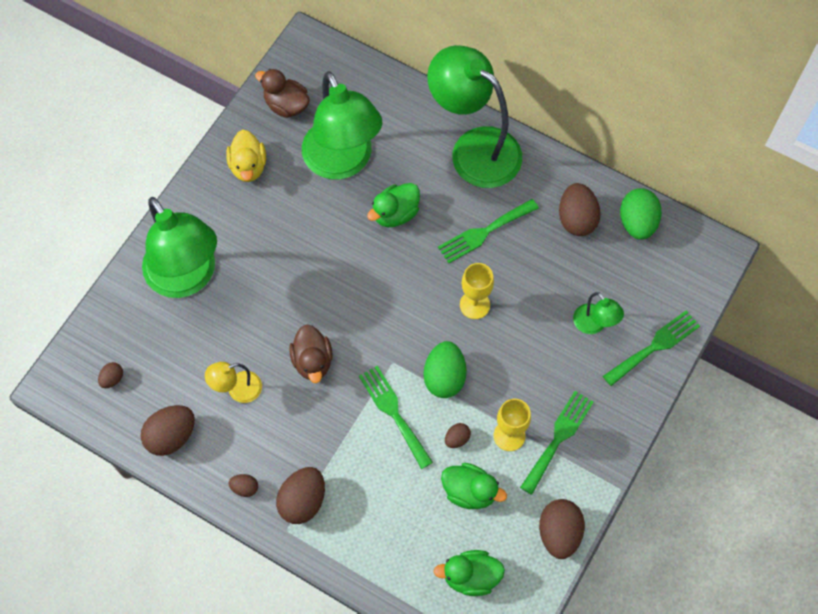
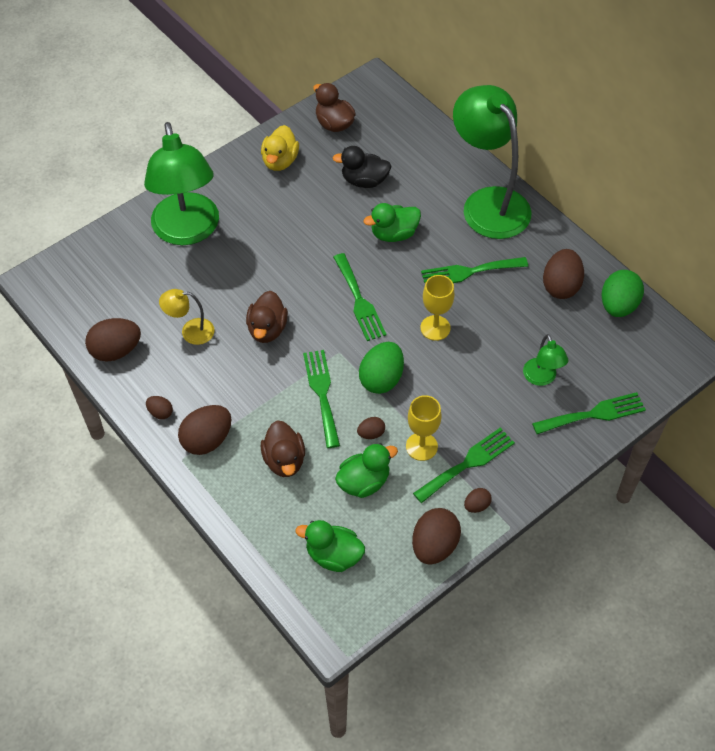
camera: 20 degrees right, 10 degrees down
brown egg [98,362,123,388] -> brown egg moved to [464,488,492,513]
green lamp [302,71,382,180] -> black duck [333,146,392,188]
green duck [441,463,507,509] -> green duck turned 75 degrees counterclockwise [335,443,398,498]
none -> brown duck [261,420,305,477]
none -> green fork [333,253,386,341]

